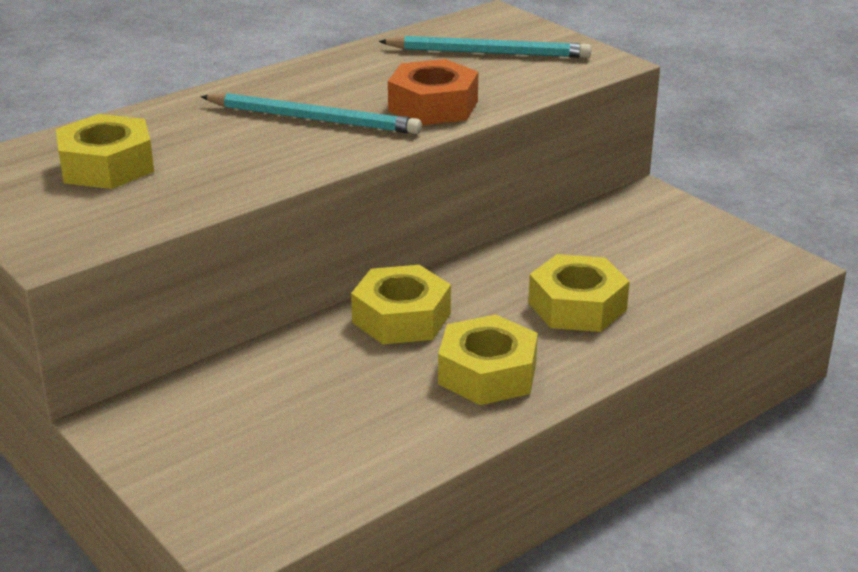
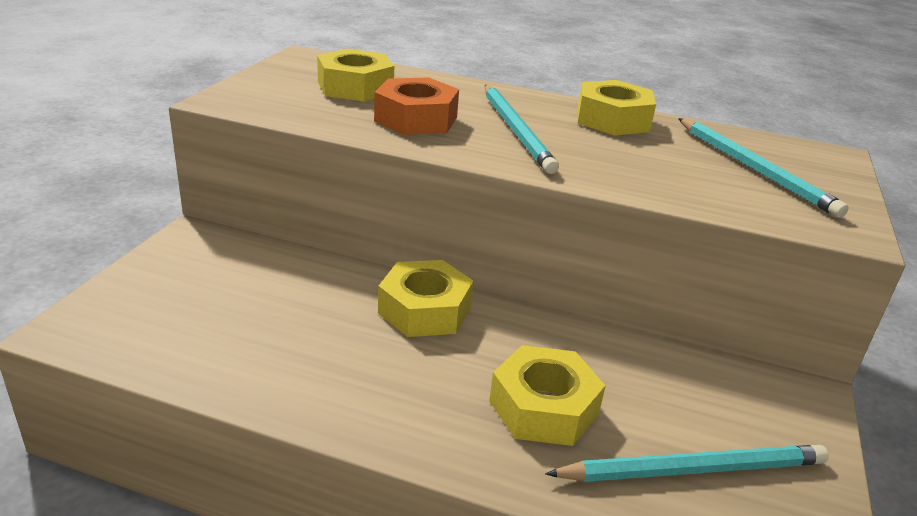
camera: 55 degrees right, 0 degrees up
orange nut [388,59,478,125] -> orange nut moved to [374,77,459,135]
yellow nut [438,314,538,405] -> yellow nut moved to [578,80,656,136]
none -> turquoise pencil [545,445,829,482]

